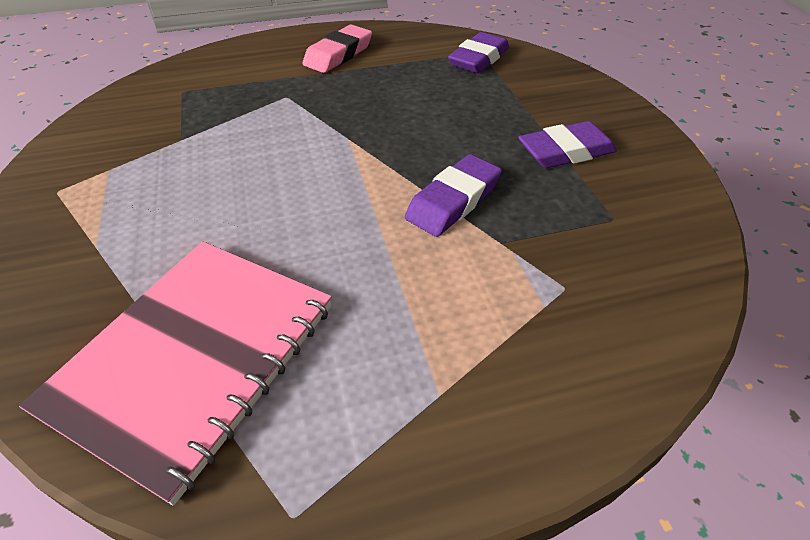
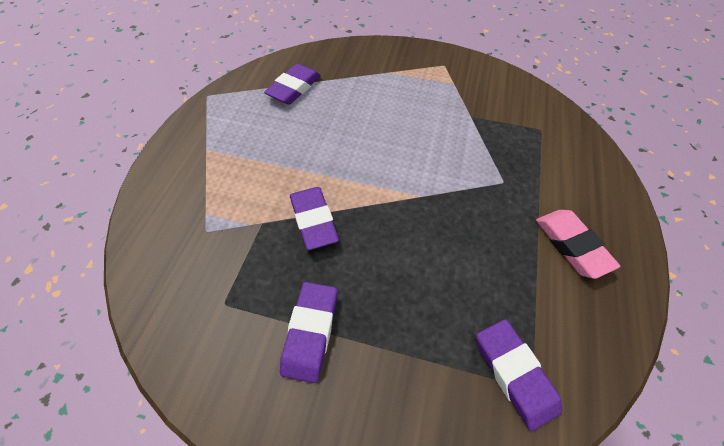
camera: 120 degrees right, 10 degrees up
pink notebook [19,241,332,506] -> purple eraser [264,64,321,105]

